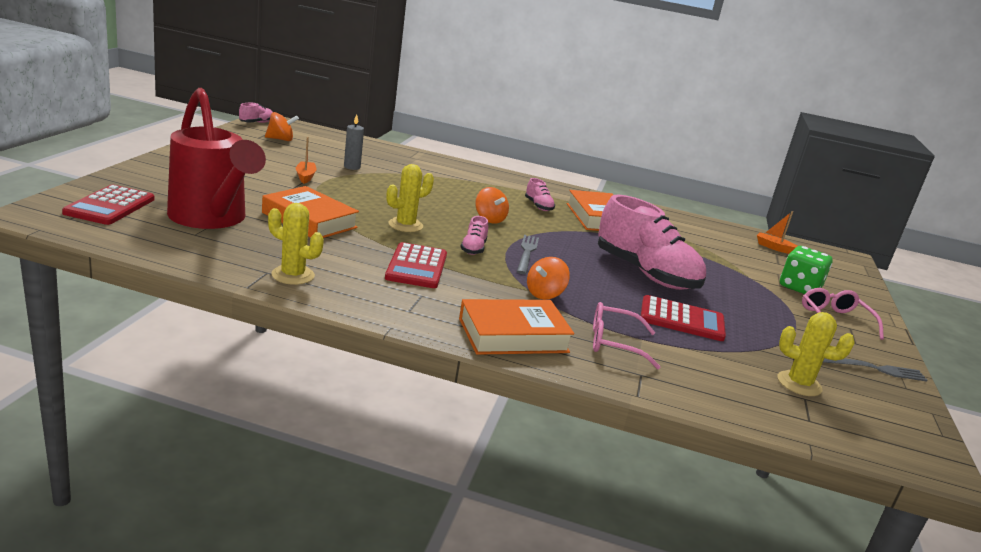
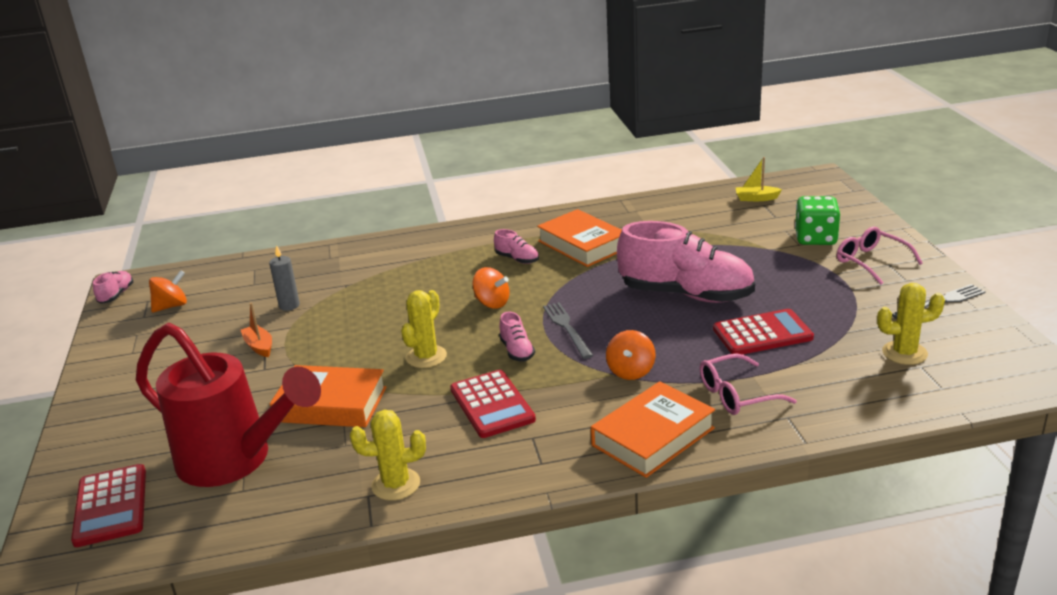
camera: 20 degrees left, 5 degrees up
orange boat [757,211,797,254] -> yellow boat [736,157,782,201]

